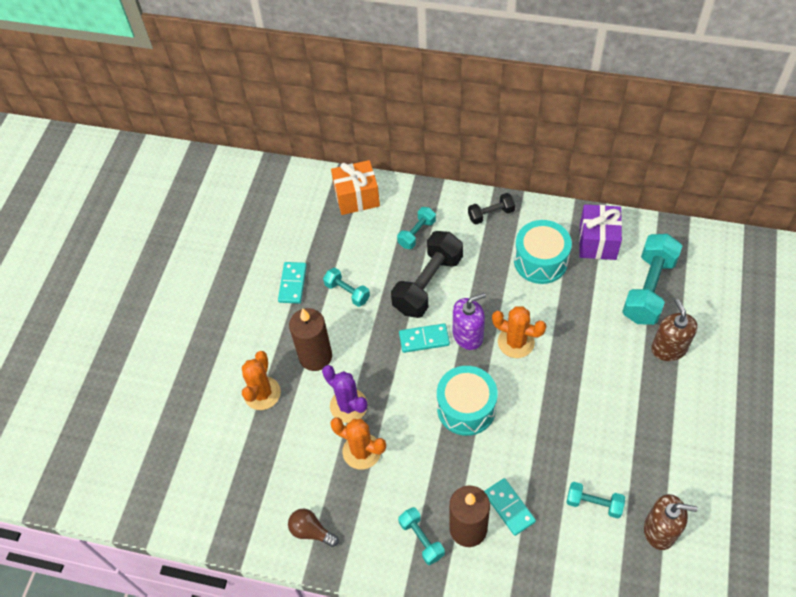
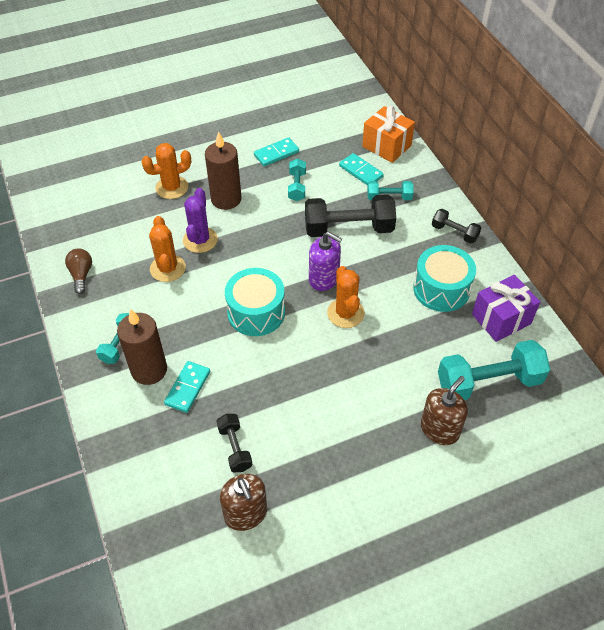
camera: 50 degrees right, 5 degrees down
turquoise domino [399,323,450,353] -> turquoise domino moved to [339,153,384,186]
turquoise dumbbell [566,482,625,518] -> black dumbbell [217,414,252,473]

